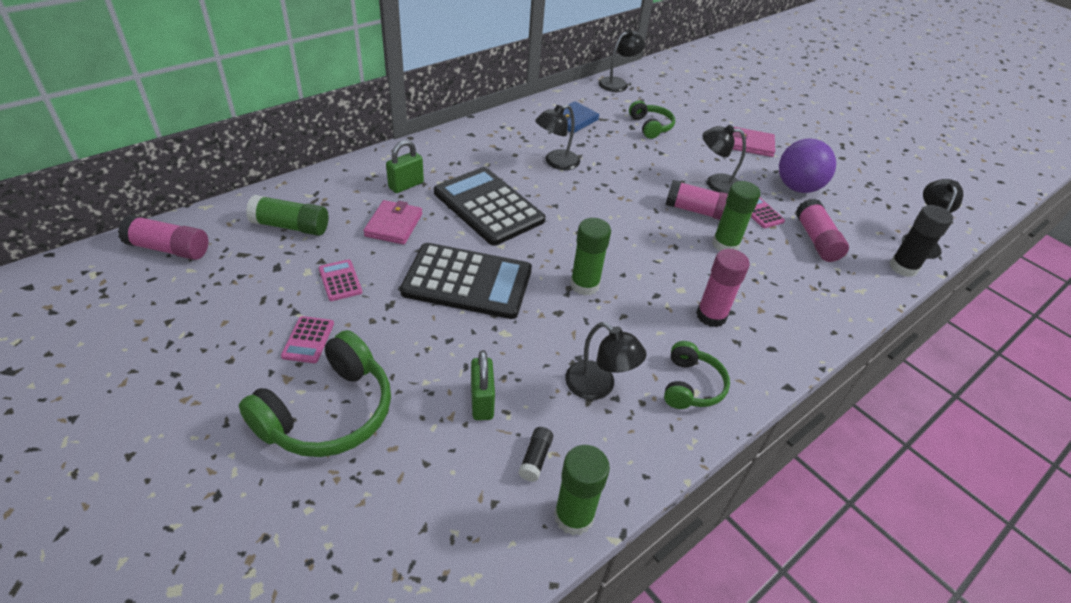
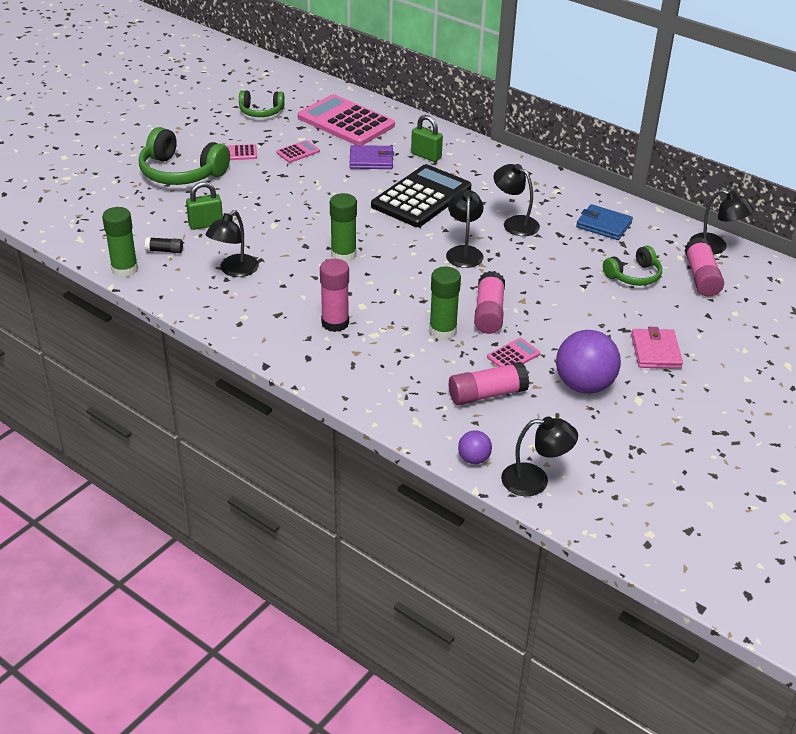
camera: 80 degrees right, 5 degrees down
pink glue stick [118,215,208,260] -> pink glue stick moved to [684,237,724,297]
green glue stick [246,195,328,236] -> pink calculator [298,94,395,145]
pink wallet [363,200,422,245] -> purple wallet [350,145,394,169]
black calculator [400,243,532,319] -> none
green headphones [664,341,730,409] -> green headphones moved to [239,90,285,117]
black lamp [702,125,746,194] -> black lamp moved to [446,190,484,268]
black glue stick [889,205,953,277] -> purple ball [458,430,492,464]

